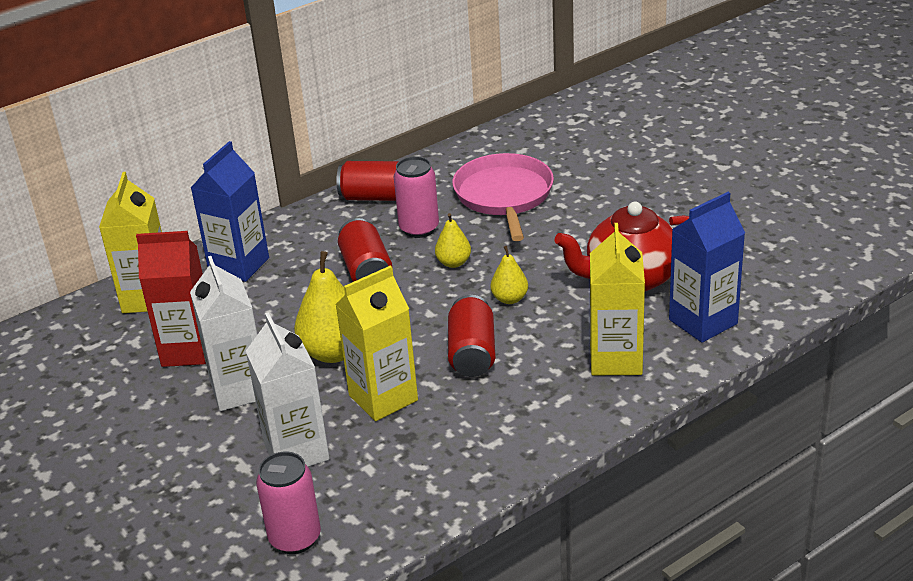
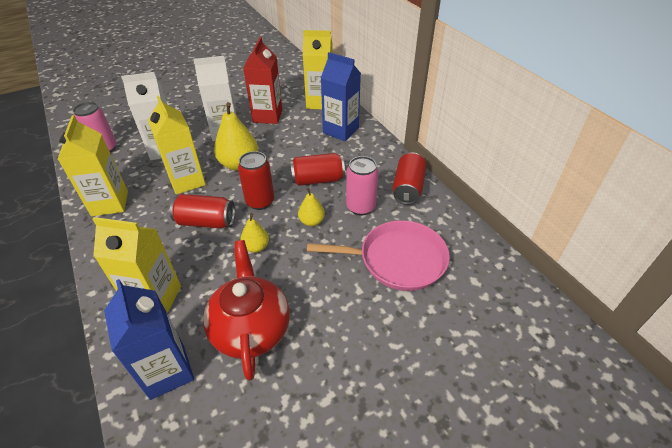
camera: 95 degrees right, 10 degrees up
none -> yellow carton [58,115,128,216]
none -> red can [238,151,274,210]

